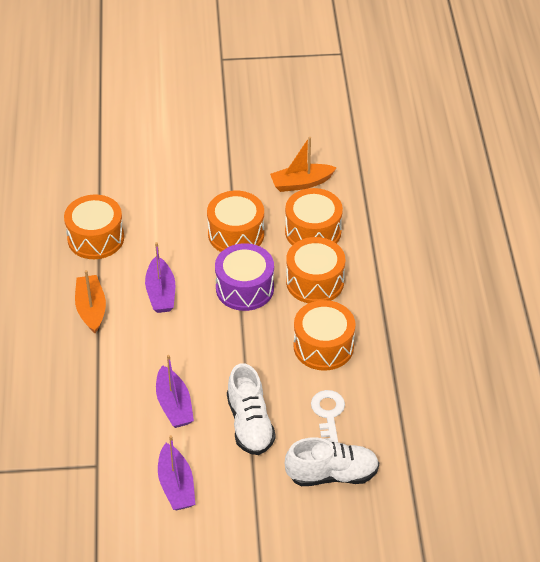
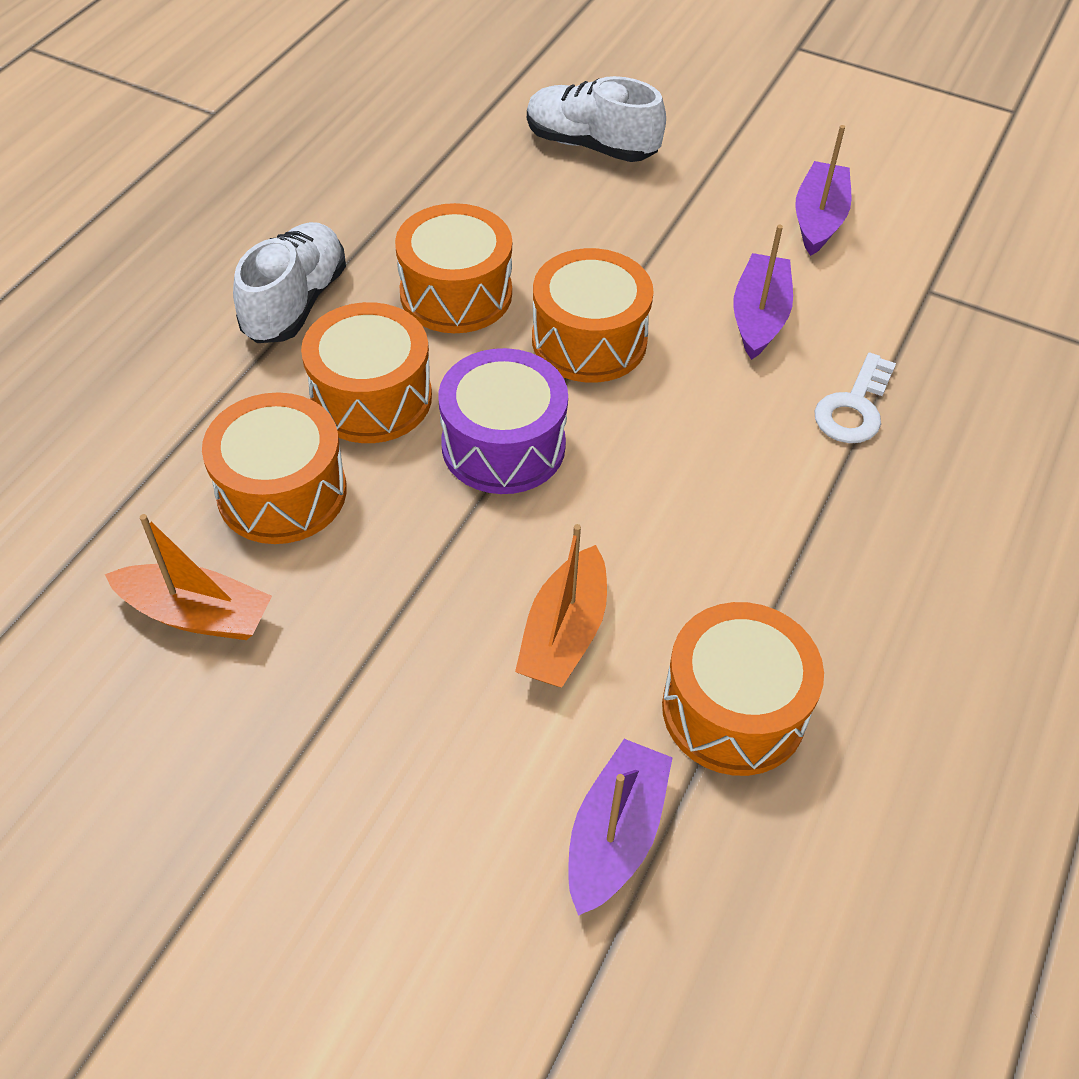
camera: 150 degrees left, 5 degrees up
orange boat [75,270,106,333] -> orange boat moved to [515,524,607,687]
purple boat [145,242,175,313] -> purple boat moved to [569,739,673,916]
orange drum [207,191,264,252] -> orange drum moved to [532,248,654,383]
white shoe [227,364,276,455] -> white shoe moved to [233,222,346,343]
white key [311,390,345,442] -> white key moved to [814,353,896,443]

